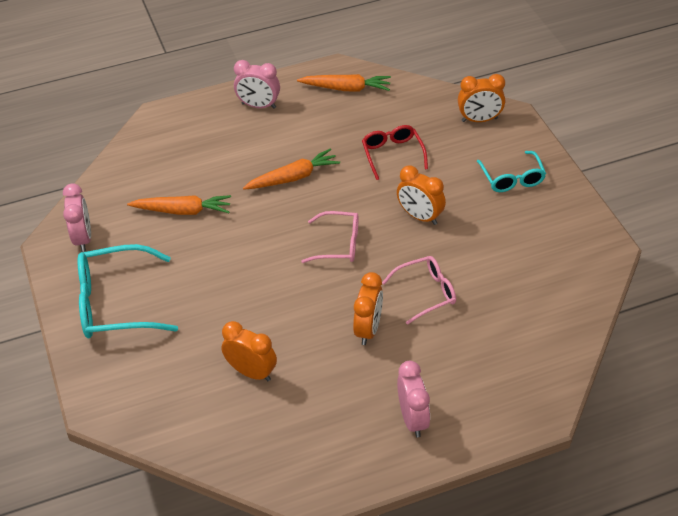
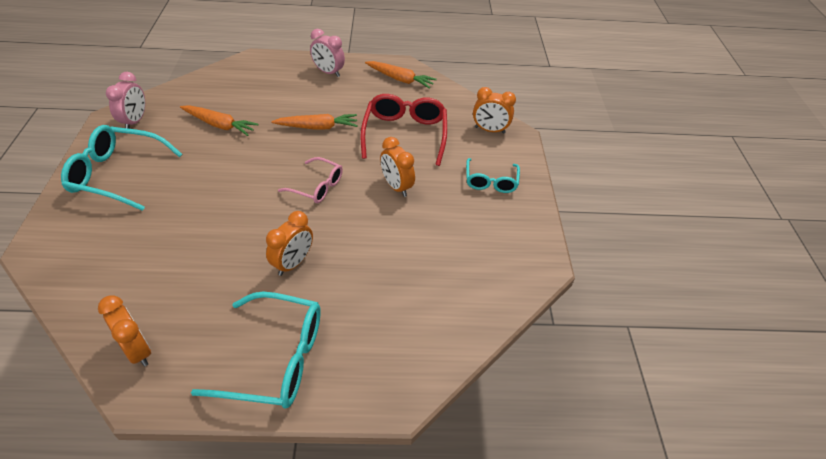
camera: 15 degrees right, 0 degrees up
orange clock [221,321,277,381] -> orange clock moved to [98,295,151,367]
red glasses [362,125,428,180] -> red glasses [360,94,447,166], size x1.65
pink glasses [382,256,456,325] -> none
pink clock [397,361,430,437] -> turquoise glasses [191,292,321,409]

